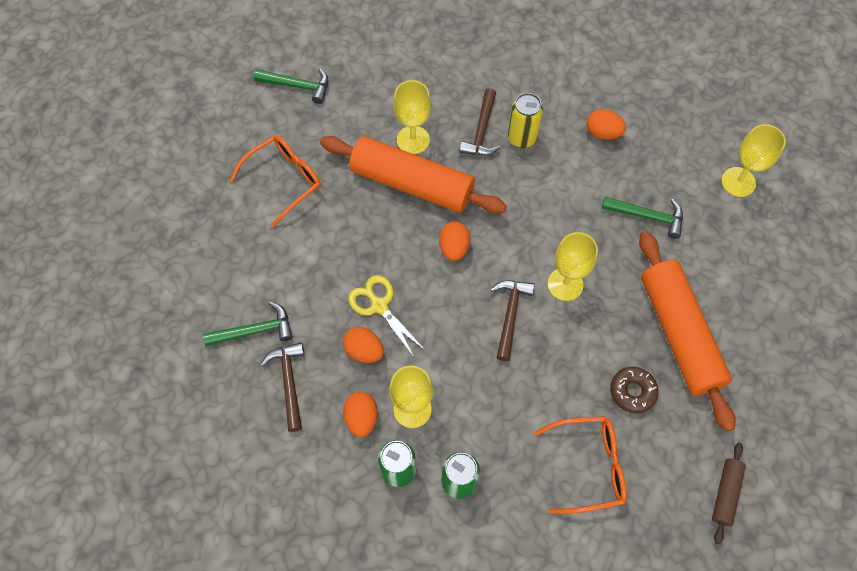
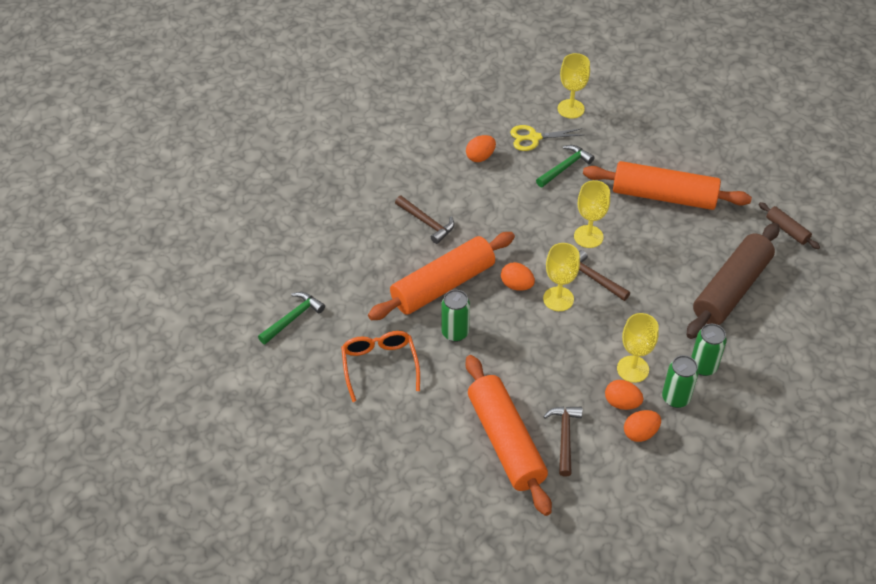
camera: 60 degrees left, 15 degrees down
green hammer [203,302,293,346] -> orange rolling pin [466,355,552,516]
brown hammer [260,342,304,432] -> brown hammer turned 75 degrees clockwise [543,407,583,477]
orange egg [343,327,384,363] -> orange egg moved to [624,410,661,442]
yellow scissors [348,275,426,357] -> yellow scissors moved to [510,125,583,151]
yellow goblet [393,80,431,154] -> yellow goblet moved to [543,243,580,311]
yellow can [508,93,543,148] -> none
orange glasses [535,416,627,514] -> brown rolling pin [686,223,780,339]
brown donut [610,367,659,413] -> none
none -> green can [441,290,470,342]

